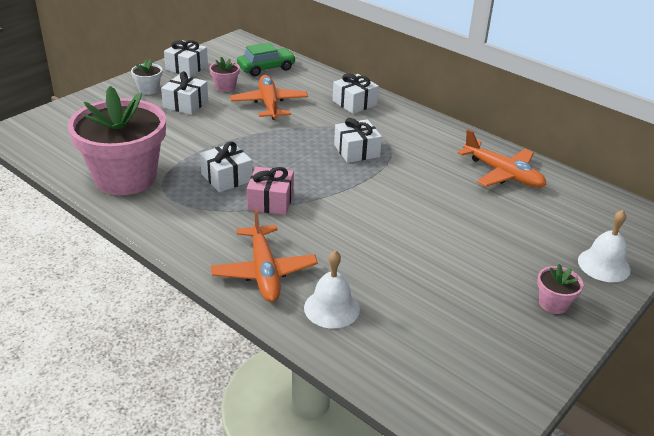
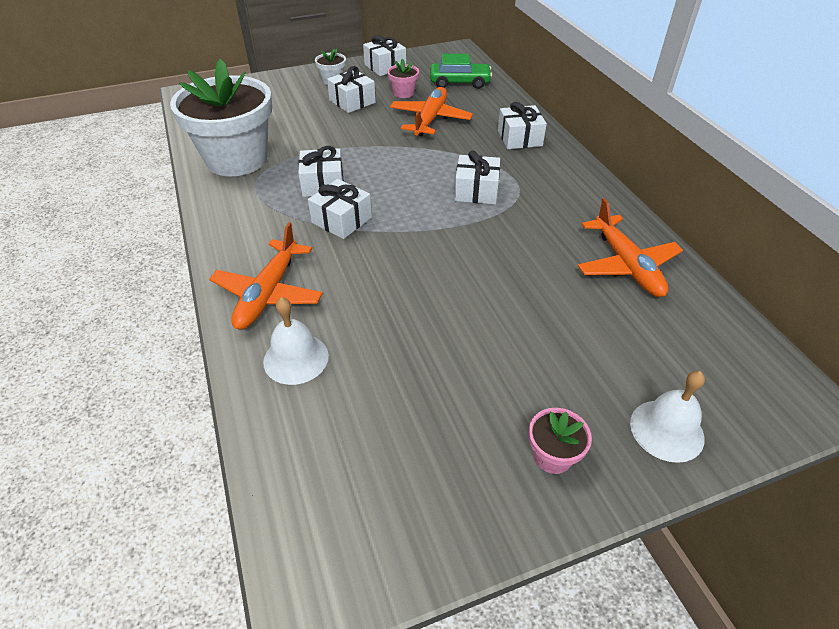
camera: 30 degrees right, 10 degrees up
pink flower pot [68,86,166,195] -> white flower pot [170,59,272,177]
pink gift [247,167,294,215] -> white gift [308,179,372,239]

